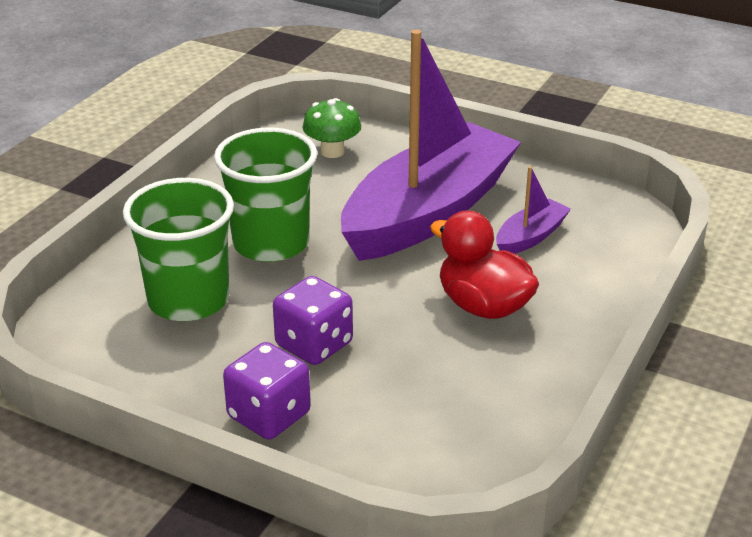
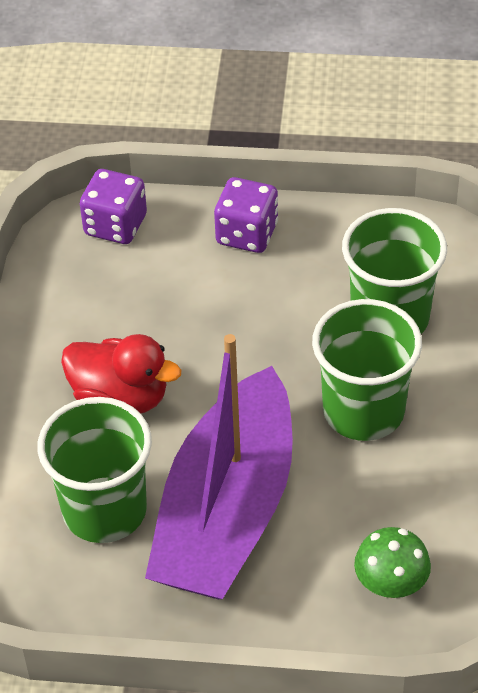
camera: 160 degrees right, 15 degrees up
purple dice [273,276,353,365] -> purple dice moved to [80,169,147,244]
purple boat [496,166,571,254] -> green cup [37,397,152,543]

